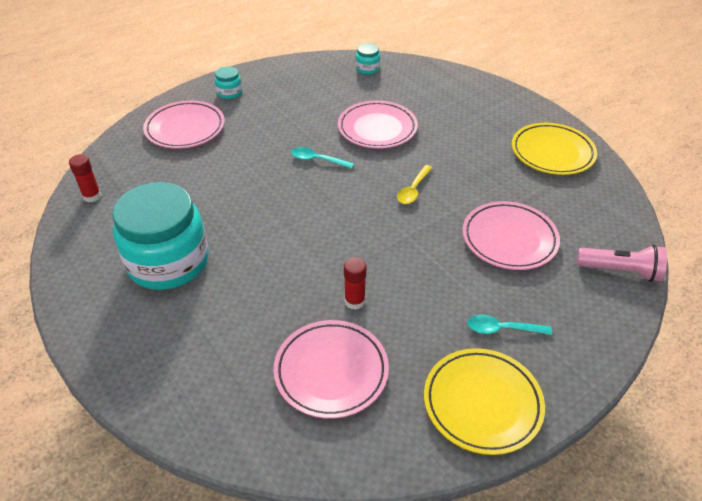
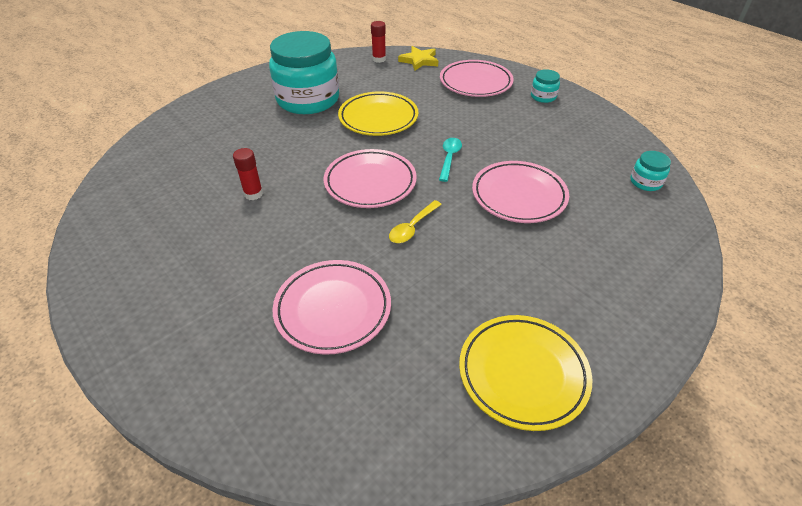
camera: 85 degrees right, 0 degrees up
pink plate [273,320,389,419] -> pink plate moved to [324,149,417,208]
yellow spoon [397,165,432,204] -> yellow spoon turned 75 degrees counterclockwise [389,200,442,243]
yellow plate [424,348,545,455] -> yellow plate moved to [338,91,418,136]
turquoise spoon [468,314,552,335] -> none
pink flashlight [577,245,667,282] -> none
none -> yellow star [398,46,438,71]

